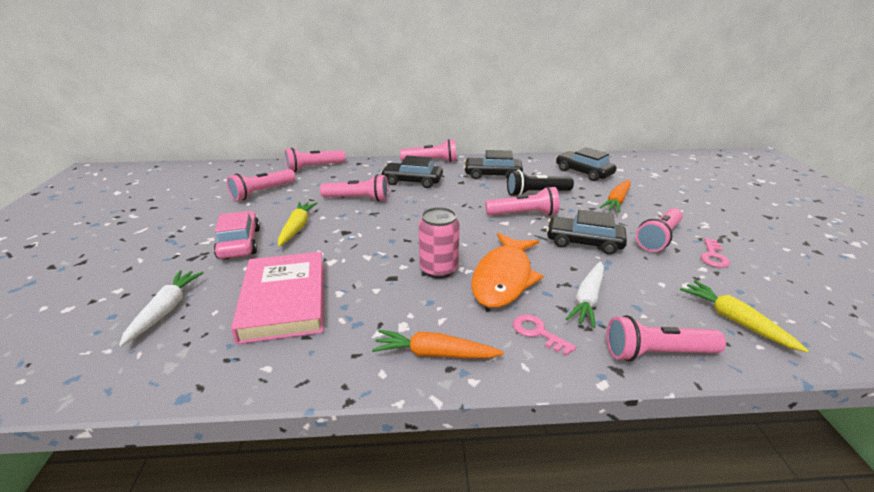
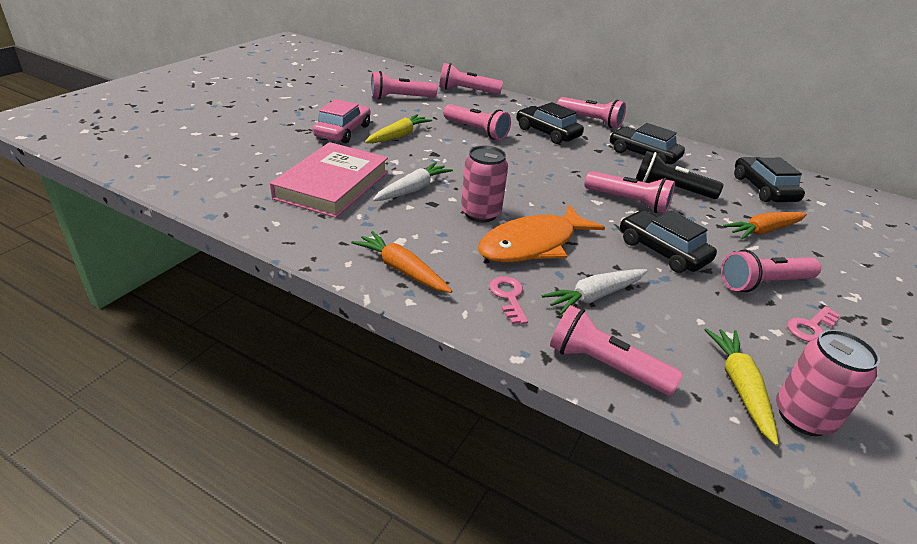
camera: 30 degrees right, 5 degrees up
white carrot [119,270,204,346] -> white carrot moved to [373,162,453,201]
none -> pink can [776,330,880,436]

